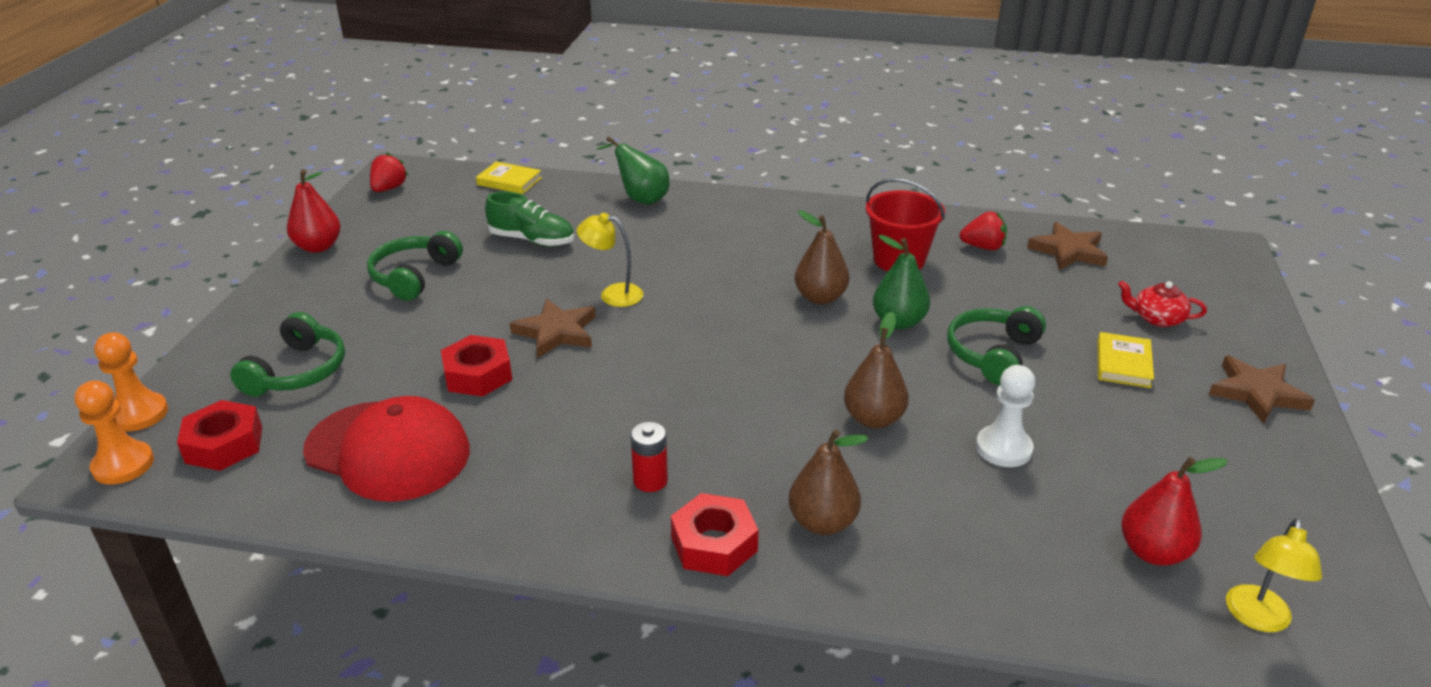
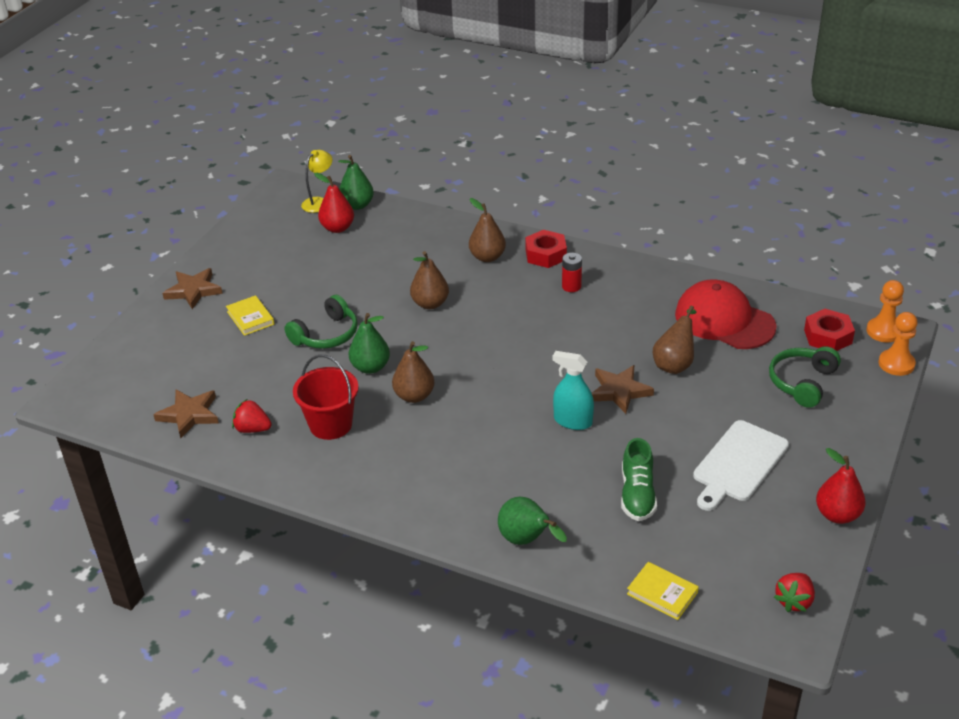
camera: 165 degrees left, 5 degrees up
green headphones [367,231,463,301] -> white cutting board [693,420,789,511]
red nut [441,335,512,397] -> brown pear [653,306,697,374]
green shoe [485,191,574,246] -> green shoe turned 120 degrees counterclockwise [621,438,657,521]
yellow lamp [577,213,644,307] -> turquoise spray bottle [553,351,594,430]
white pawn [976,365,1036,467] -> none
yellow book [1098,332,1154,388] -> yellow book turned 60 degrees counterclockwise [226,295,274,336]
red teapot [1118,281,1207,327] -> none
none -> green pear [338,155,374,210]

